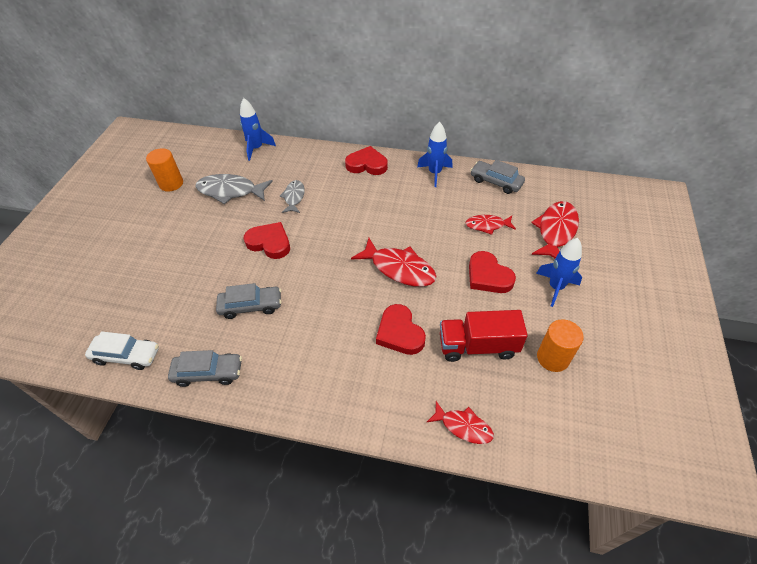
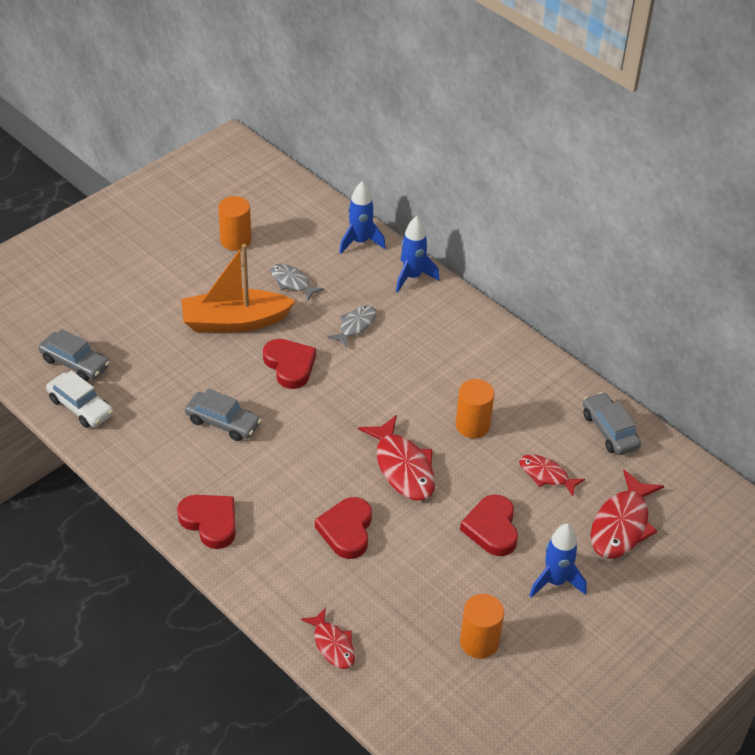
camera: 30 degrees right, 5 degrees down
grey car [168,350,242,387] -> grey car moved to [39,329,110,381]
grey fish [195,174,273,204] -> grey fish [271,264,324,301], size x0.60
red heart [345,146,388,175] -> red heart moved to [177,495,236,549]
blue rocket [417,121,452,187] -> blue rocket moved to [396,216,439,292]
red truck [440,310,528,362] -> none
red fish [531,201,579,258] -> red fish turned 150 degrees clockwise [591,470,664,559]
none -> orange boat [181,244,296,332]
none -> orange cylinder [456,379,494,438]

